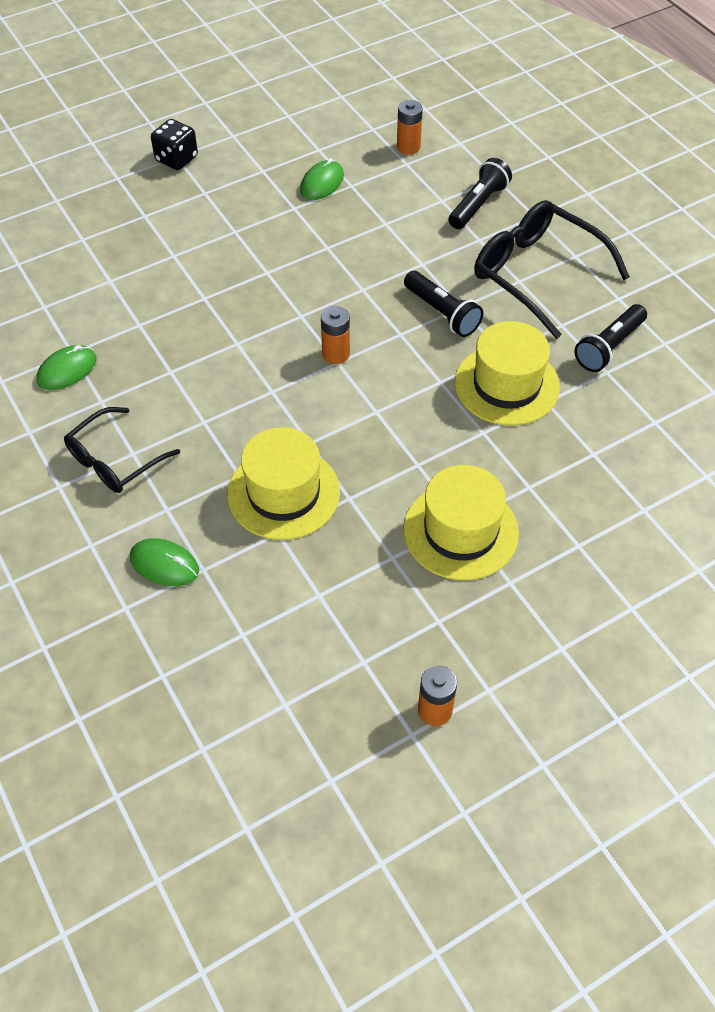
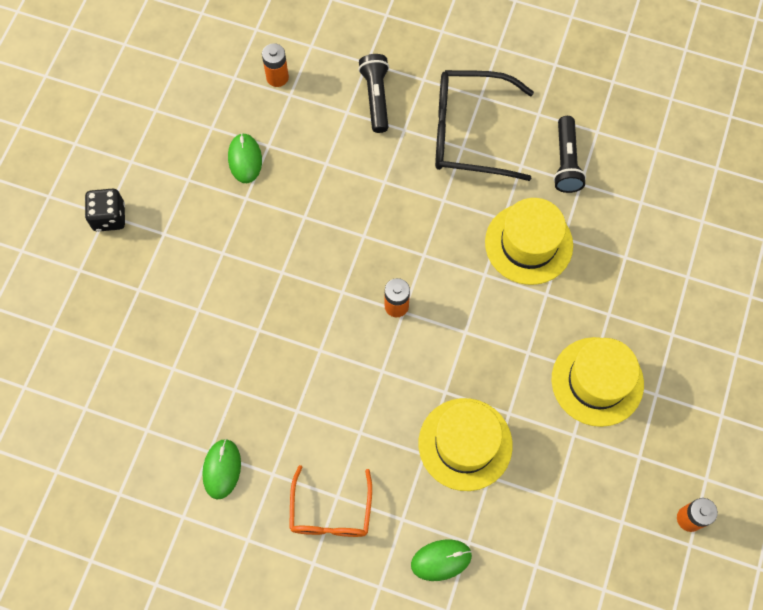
camera: 40 degrees left, 15 degrees up
black glasses [64,407,180,493] -> orange glasses [289,465,372,537]
black flashlight [404,271,483,337] -> none

